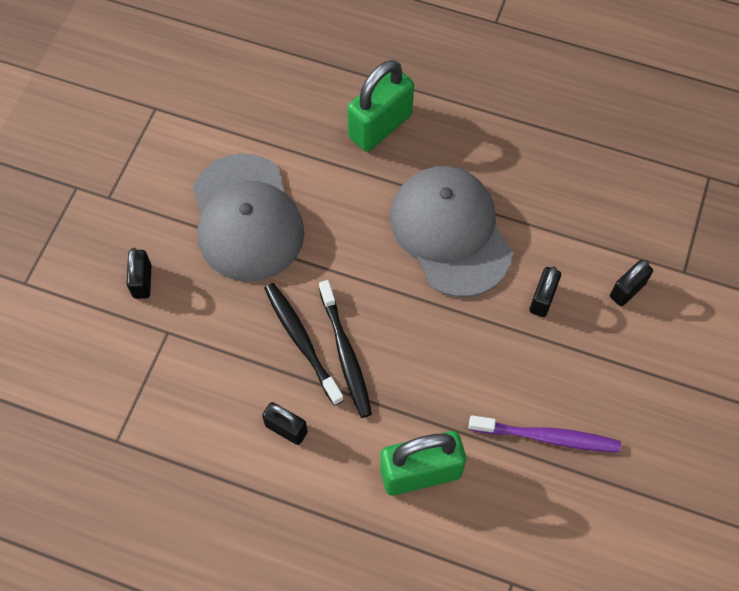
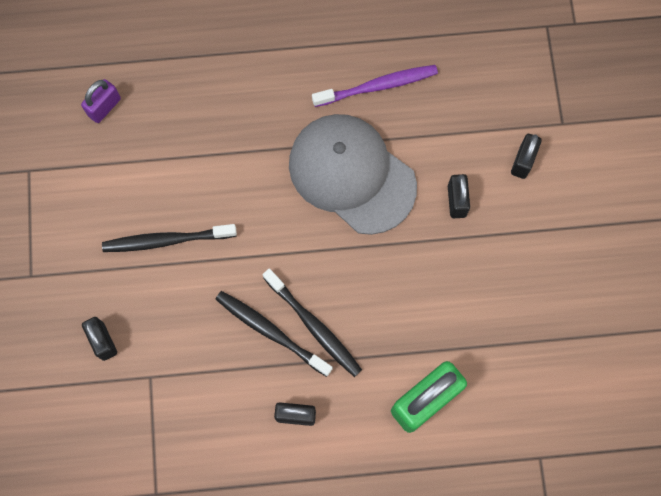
camera: 25 degrees left, 10 degrees up
grey cap [193,153,305,282] -> black toothbrush [102,224,237,252]
green padlock [347,60,414,152] -> none
purple toothbrush [469,415,621,452] -> purple toothbrush moved to [312,65,438,107]
none -> purple padlock [81,79,121,123]

